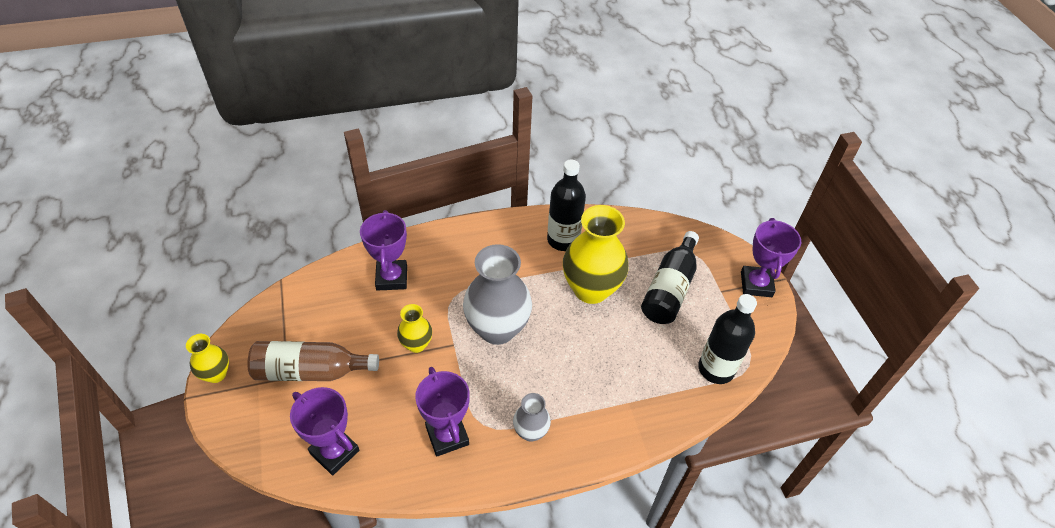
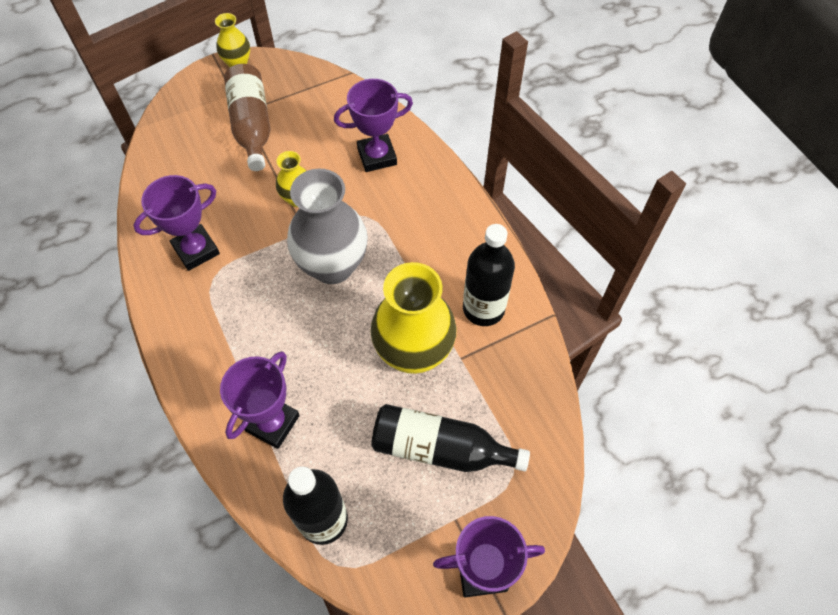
camera: 80 degrees right, 10 degrees up
purple trophy [290,387,359,475] -> purple trophy moved to [220,351,300,449]
grey vase [513,393,551,442] -> none

